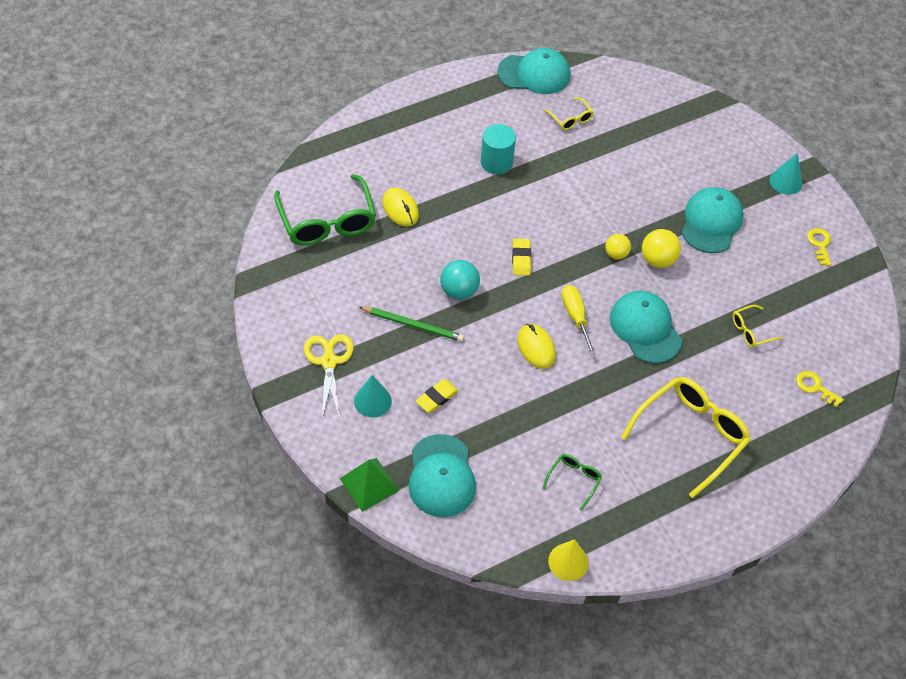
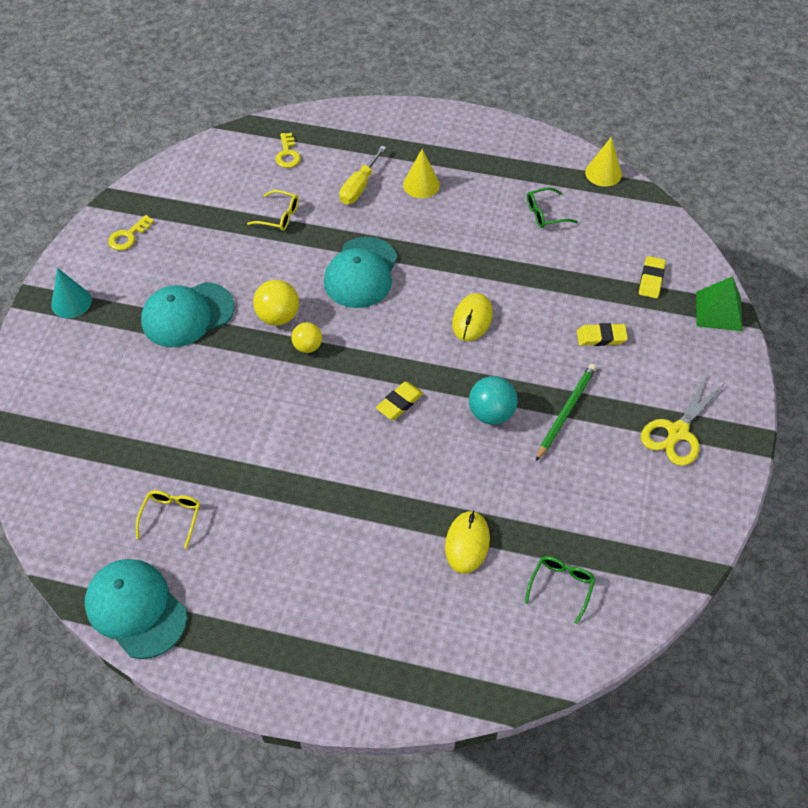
camera: 135 degrees left, 0 degrees up
green glasses [274,174,376,246] -> green glasses [525,556,595,624], size x0.47
turquoise cone [354,375,392,417] -> none
green pencil [359,307,464,342] -> green pencil turned 60 degrees clockwise [536,364,596,461]
turquoise cap [409,434,476,517] -> yellow eraser [639,256,666,298]
turquoise cylinder [481,124,516,174] -> none
yellow screwdriver [562,285,596,355] -> yellow screwdriver moved to [340,145,386,204]
yellow glasses [621,377,751,498] -> yellow cone [403,149,440,198]

